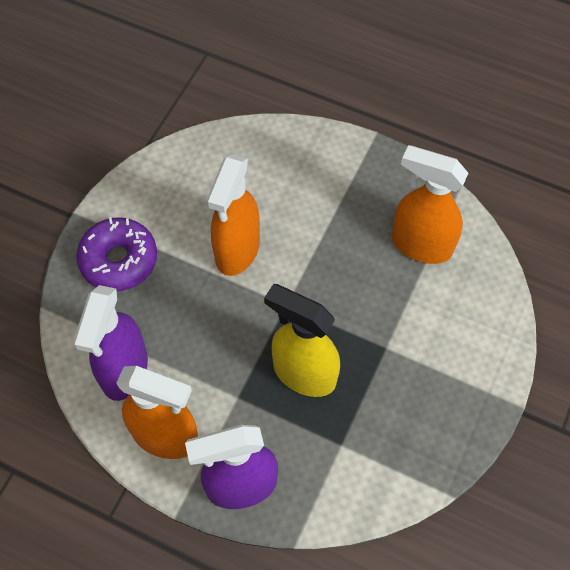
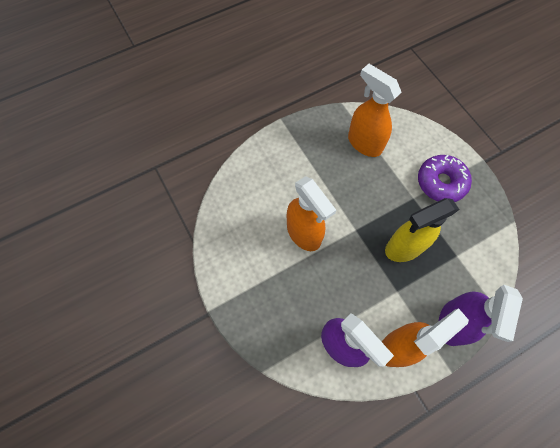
camera: 55 degrees left, 5 degrees up
purple donut [76,217,157,291] -> purple donut moved to [418,155,472,202]
orange spray bottle [392,145,468,264] -> orange spray bottle turned 75 degrees clockwise [348,64,402,157]

